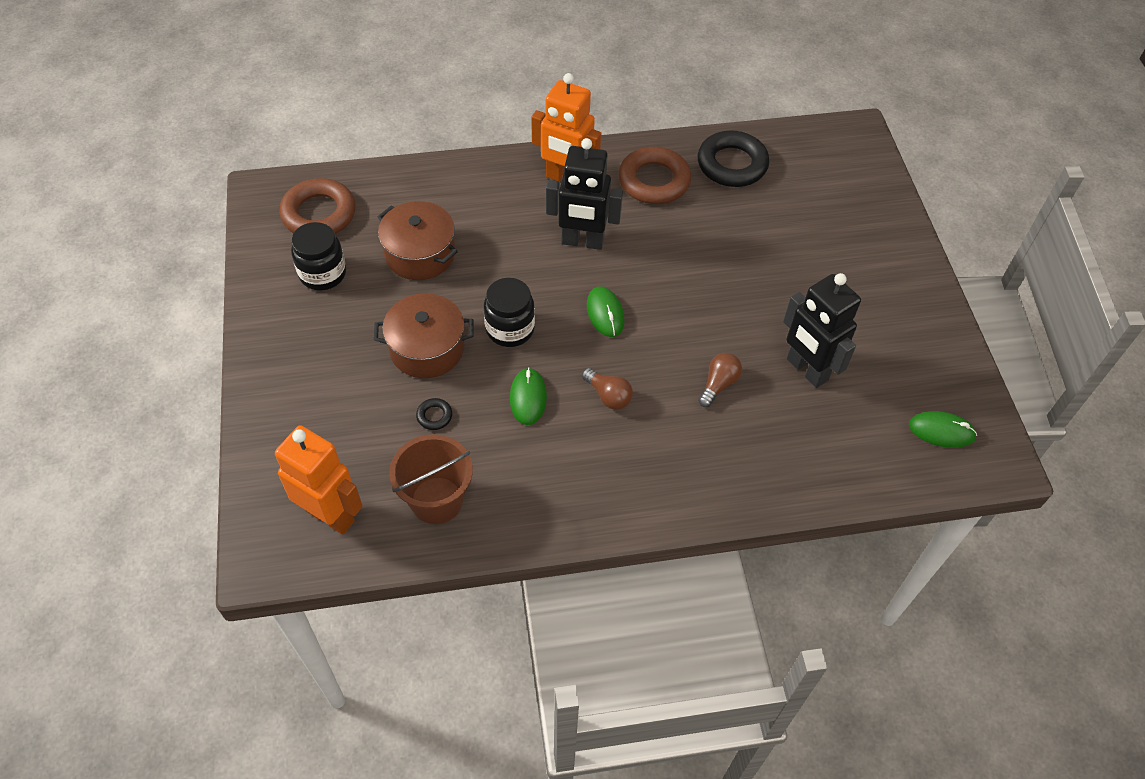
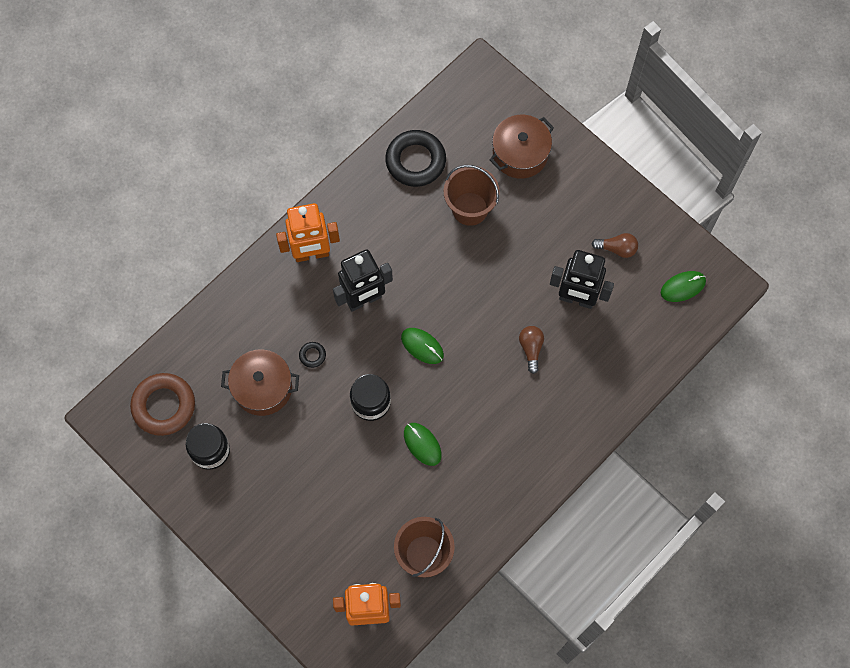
camera: 35 degrees left, 15 degrees up
brown pot [374,293,474,378] -> brown pot moved to [489,115,554,179]
black ring [416,398,452,430] -> black ring moved to [299,342,326,368]
brown light bulb [582,368,633,410] -> brown light bulb moved to [591,233,638,258]
brown ring [619,147,691,204] -> none
none -> brown bucket [444,165,499,226]

